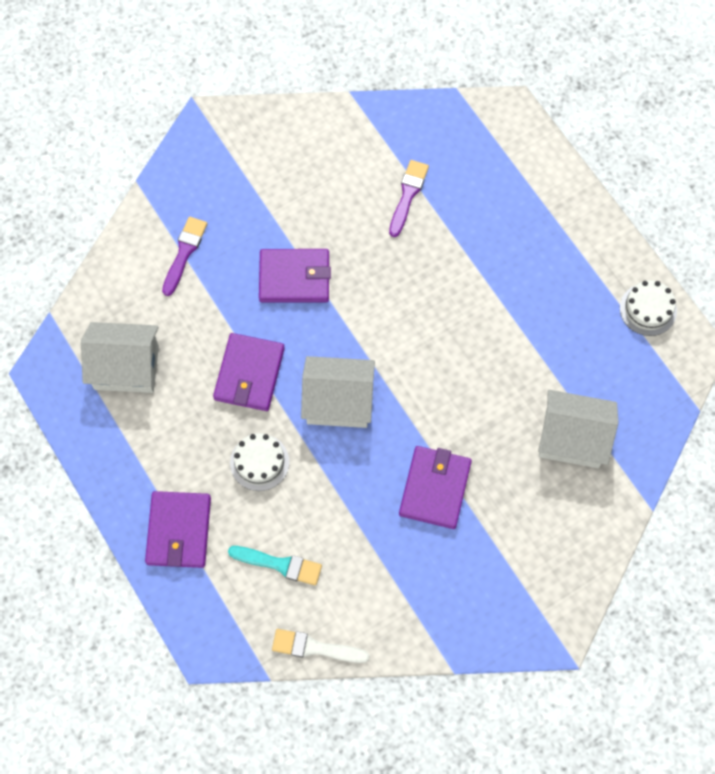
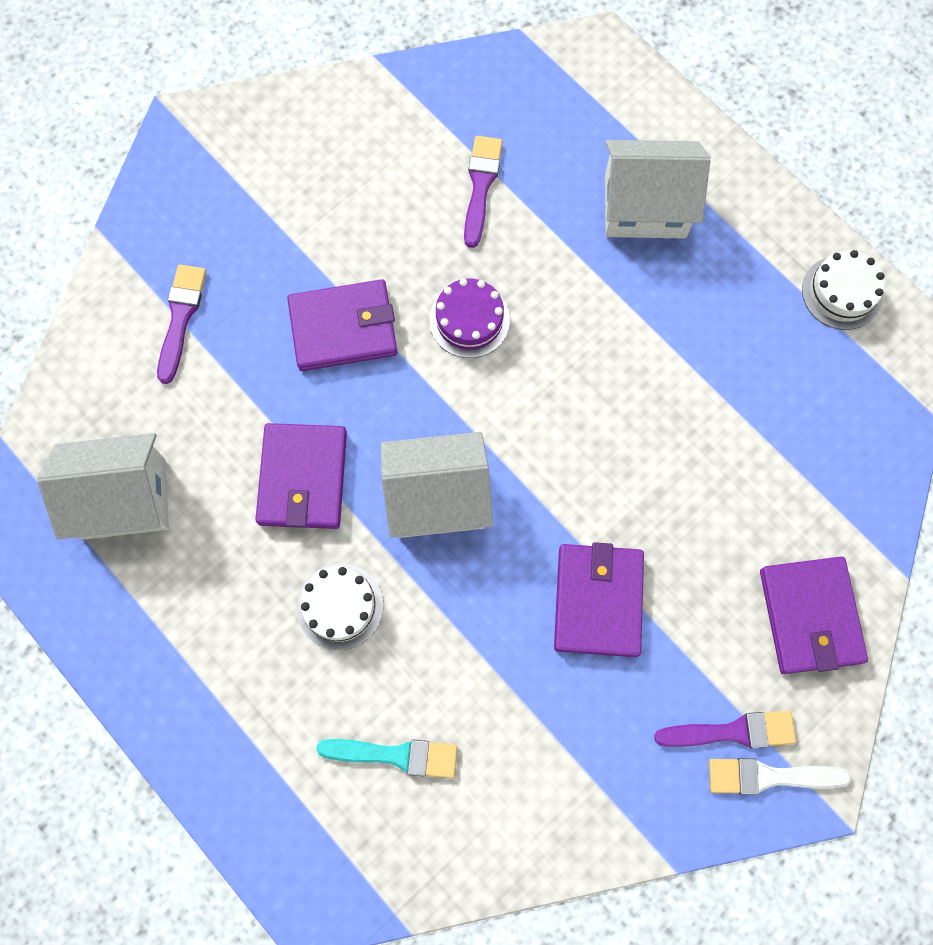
camera: 10 degrees left, 5 degrees up
purple wallet [145,491,211,568] -> purple wallet moved to [760,557,868,674]
white brush [272,629,369,663] -> white brush moved to [709,758,851,795]
white house [538,390,618,468] -> white house moved to [605,140,710,239]
none -> purple cake [429,278,510,358]
none -> purple brush [654,711,796,748]

